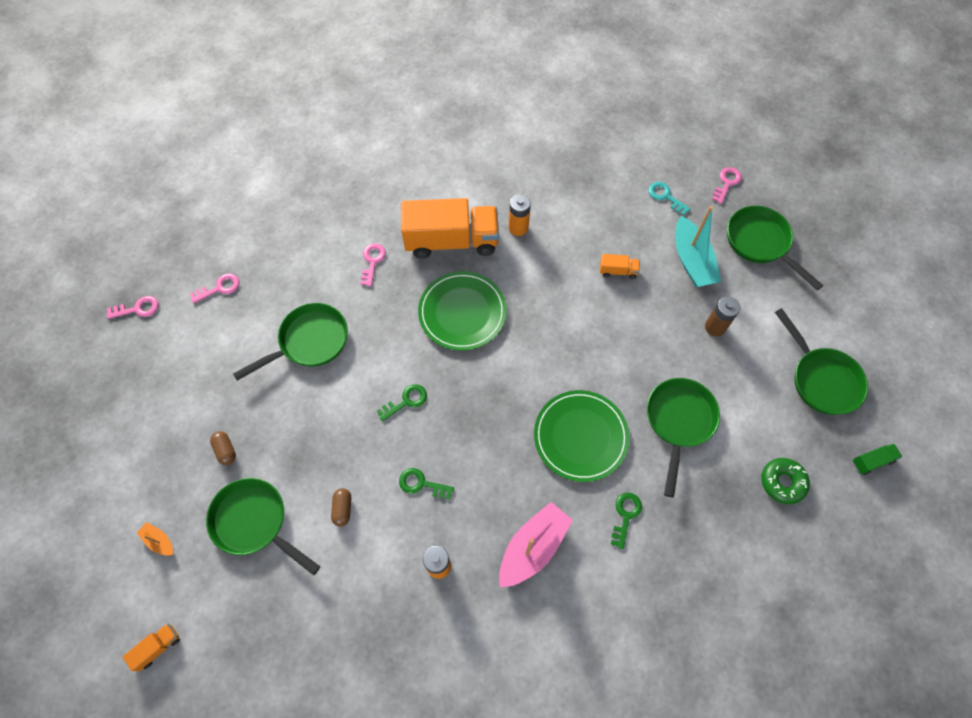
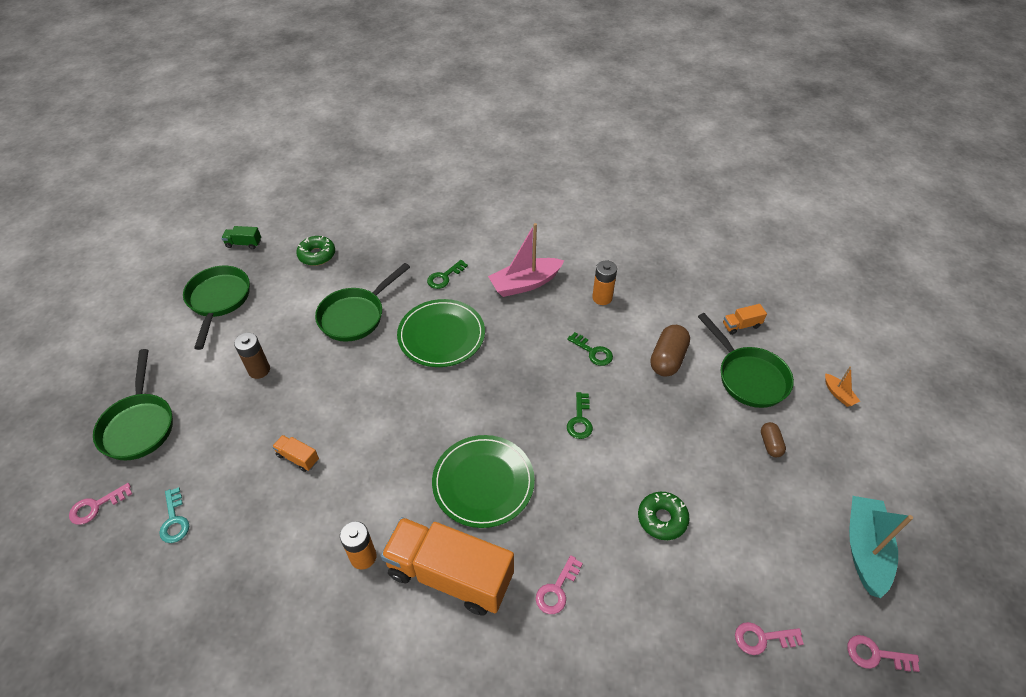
camera: 155 degrees left, 15 degrees down
orange truck [123,623,180,671] -> orange truck moved to [723,304,767,335]
green pan [233,303,348,381] -> green donut [638,492,690,540]
brown capsule [331,488,351,527] -> brown capsule [650,325,690,376], size x1.76
green key [377,384,427,421] -> green key turned 75 degrees counterclockwise [567,392,593,439]
turquoise boat [675,206,721,287] -> turquoise boat moved to [849,496,913,598]

